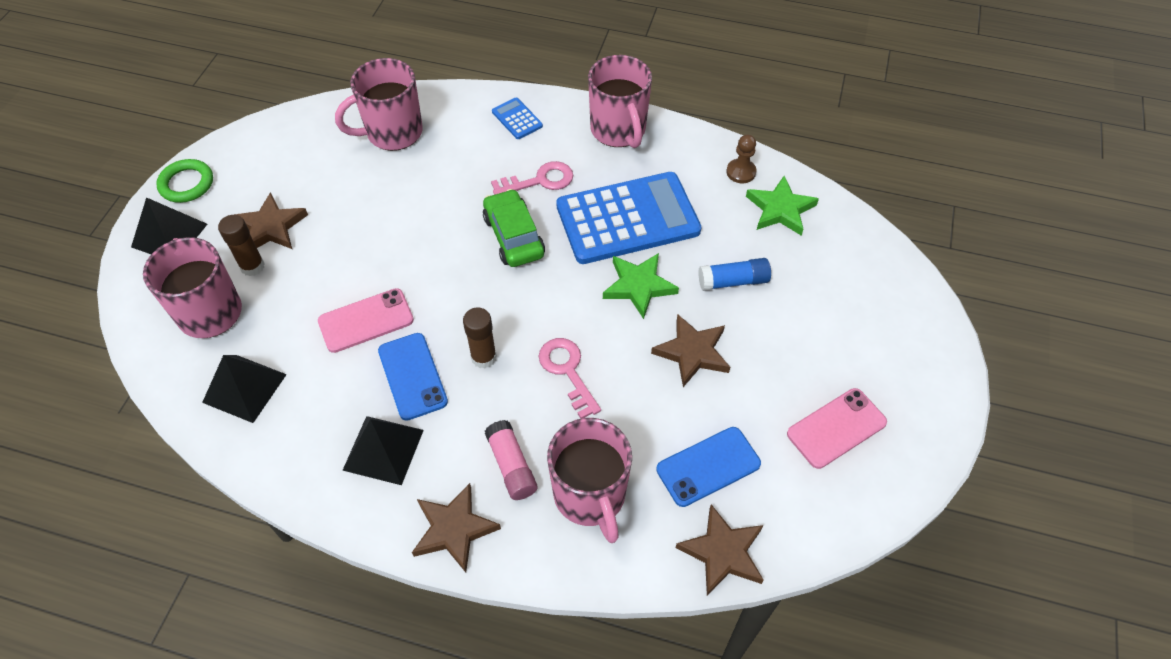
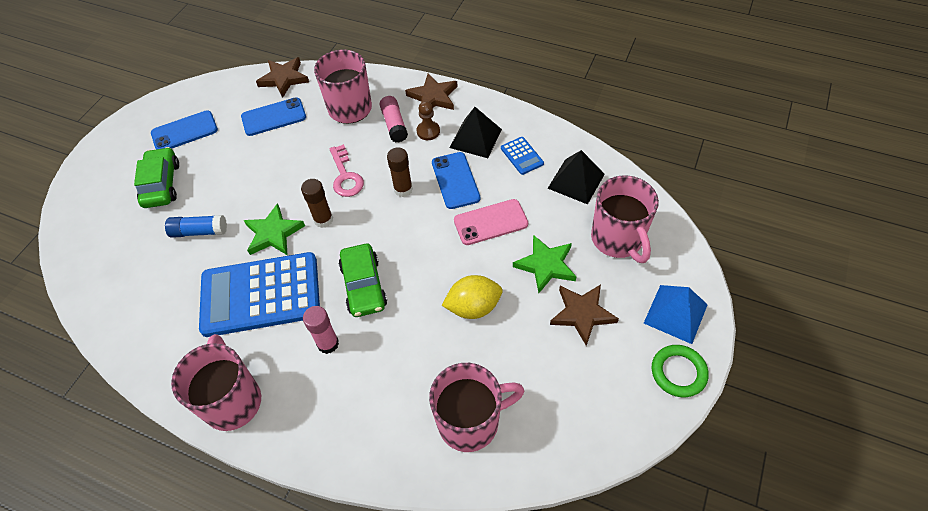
camera: 170 degrees left, 0 degrees up
black pyramid [131,197,207,254] -> blue pyramid [644,285,708,344]
brown glue stick [218,215,265,276] -> brown glue stick moved to [301,179,333,228]
pink key [491,161,573,195] -> pink glue stick [303,306,339,354]
blue calculator [492,98,543,139] -> blue calculator moved to [501,137,544,175]
brown star [651,314,730,387] -> none
brown pawn [726,135,757,183] -> brown pawn moved to [417,101,440,140]
green star [746,176,819,236] -> green star moved to [513,235,577,293]
pink phone [787,388,887,469] -> blue phone [151,110,218,149]
none -> green car [134,147,179,208]
none -> yellow lemon [442,275,502,319]

